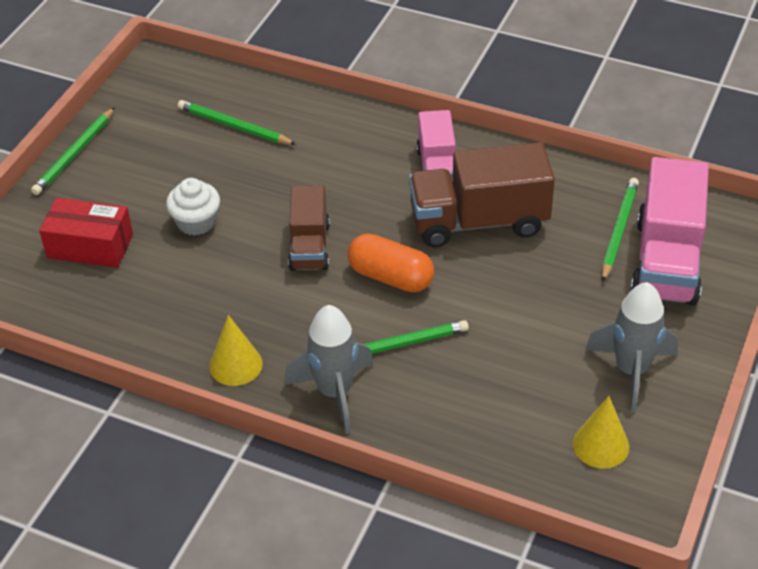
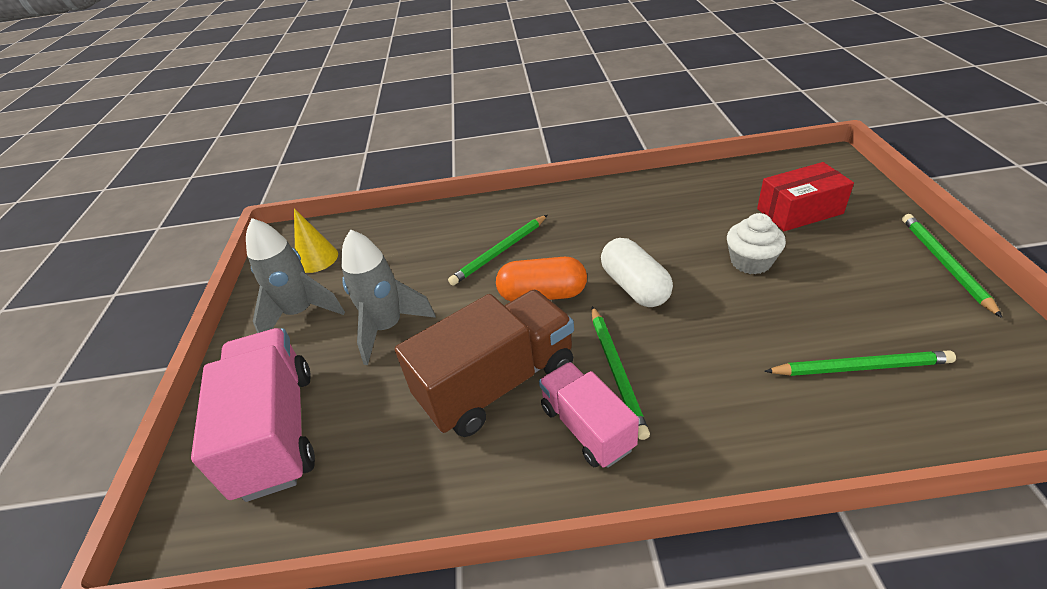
camera: 155 degrees right, 5 degrees down
yellow cone [209,315,263,386] -> none
grey rocket [284,305,374,434] -> grey rocket moved to [341,229,436,365]
brown truck [288,185,330,271] -> white capsule [601,238,673,307]
green pencil [602,178,639,282] -> green pencil moved to [592,306,650,440]

